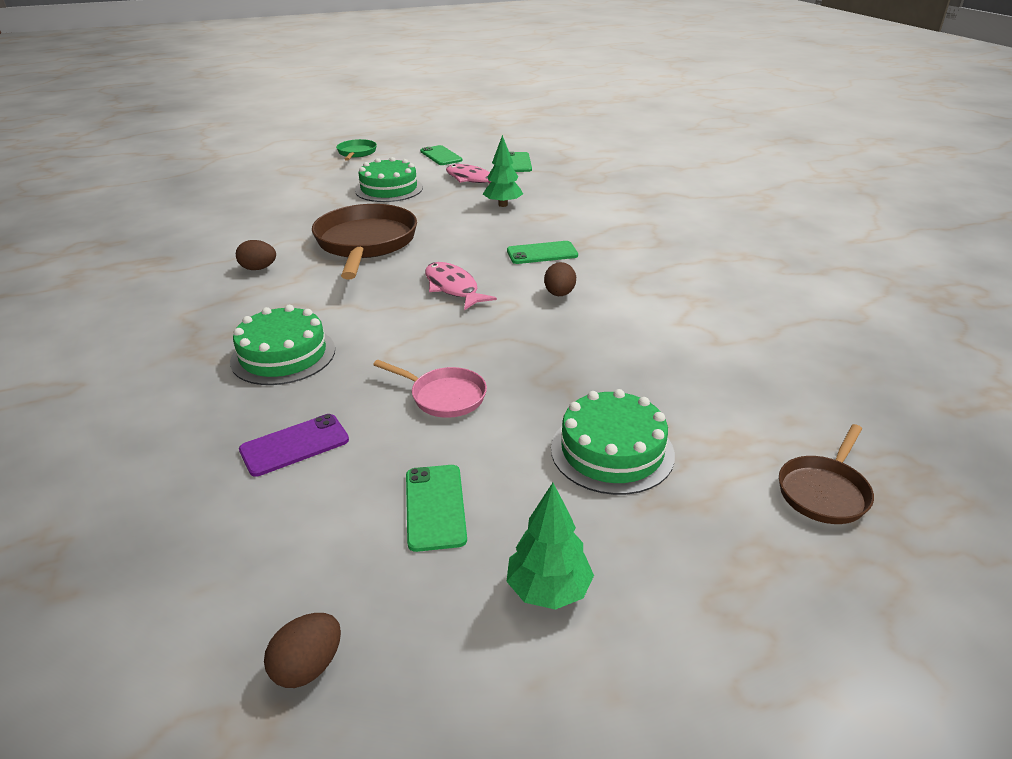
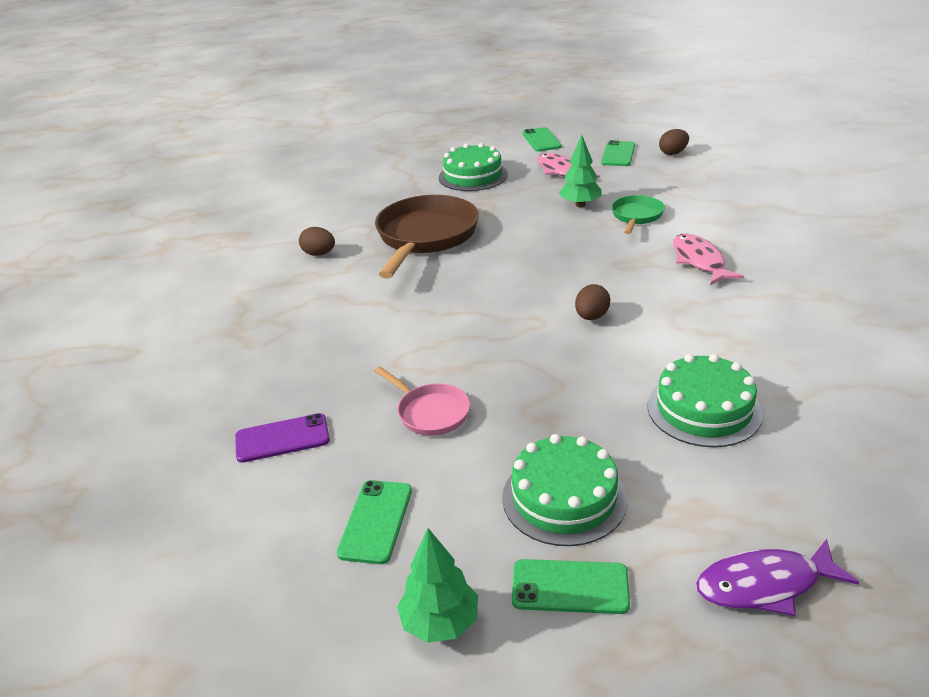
camera: 20 degrees right, 0 degrees up
green cake [230,305,335,385] -> green cake moved to [648,354,763,447]
brown egg [264,613,341,688] -> brown egg moved to [659,129,689,155]
green pan [336,139,377,161] -> green pan moved to [611,195,665,234]
pink fish [425,262,497,310] -> pink fish moved to [673,234,744,285]
green phone [507,241,578,264] -> green phone moved to [512,559,630,614]
brown pan [779,424,874,524] -> purple fish [696,539,859,616]

